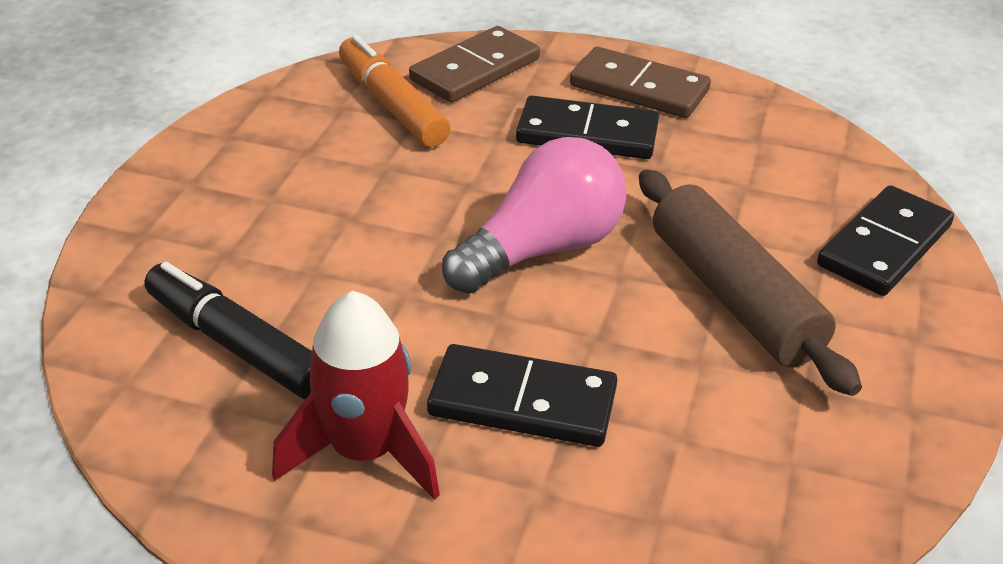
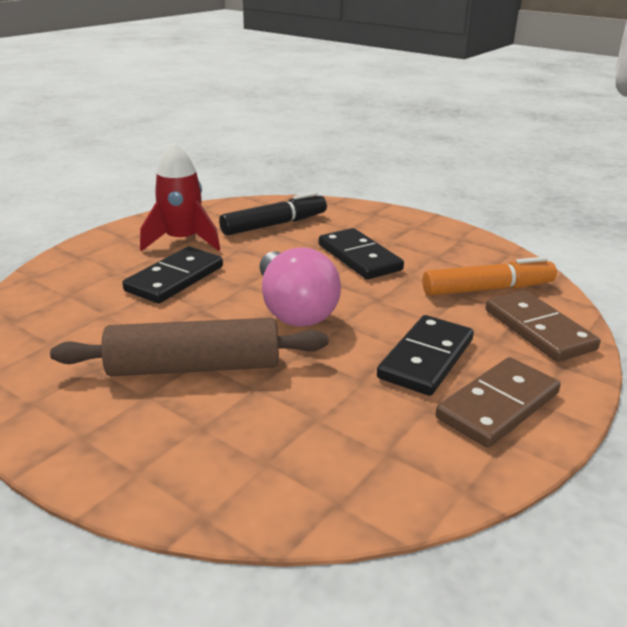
camera: 110 degrees right, 10 degrees down
black domino [817,185,954,296] -> black domino moved to [319,228,404,279]

